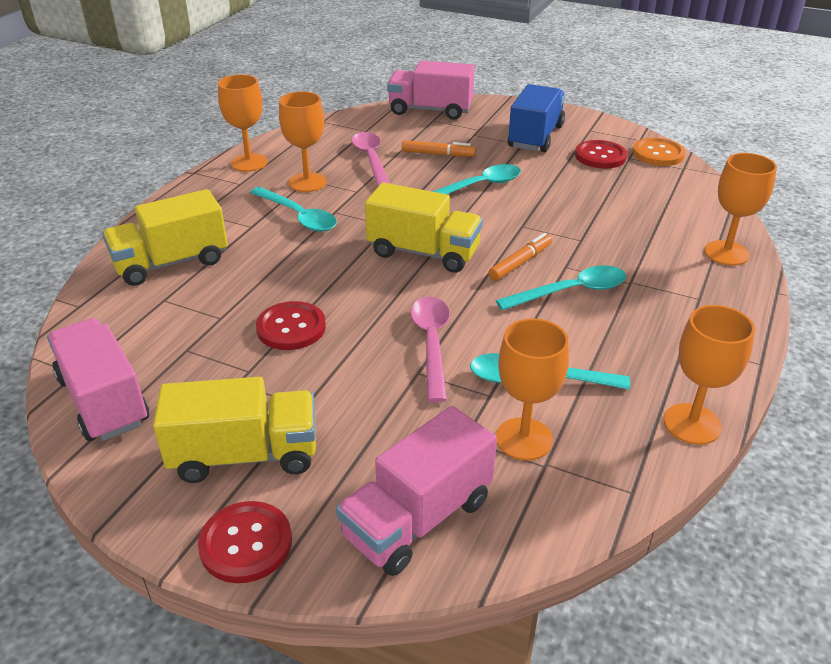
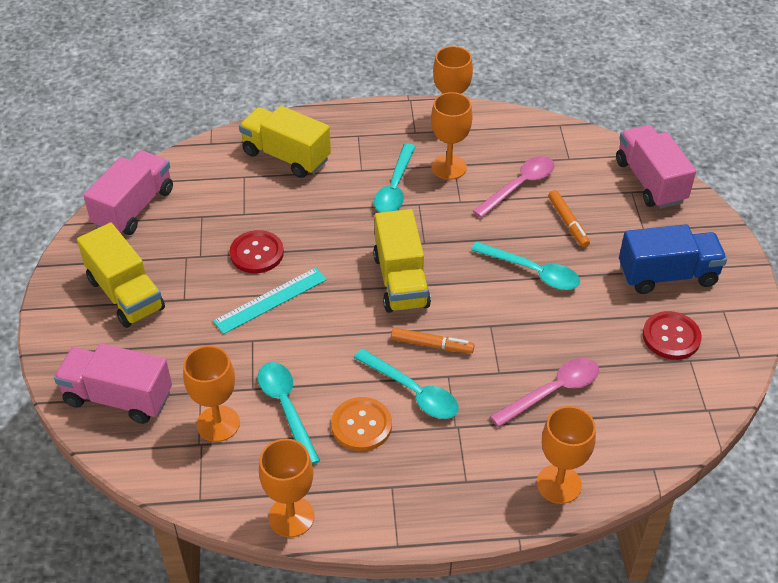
camera: 60 degrees right, 10 degrees up
red button [198,501,292,583] -> none
pink spoon [410,296,450,402] -> pink spoon moved to [490,358,599,427]
orange button [633,138,686,166] -> orange button moved to [331,397,392,451]
none -> turquoise ruler [213,267,327,334]

